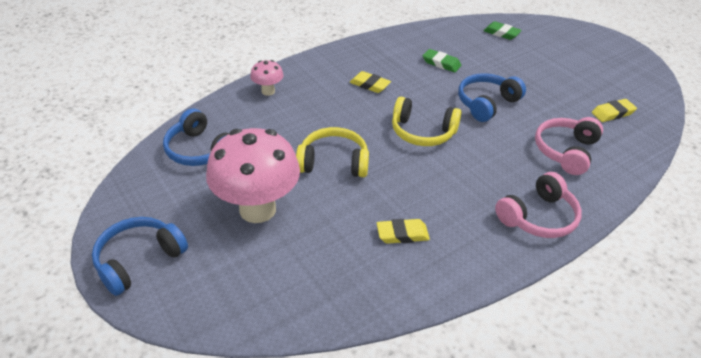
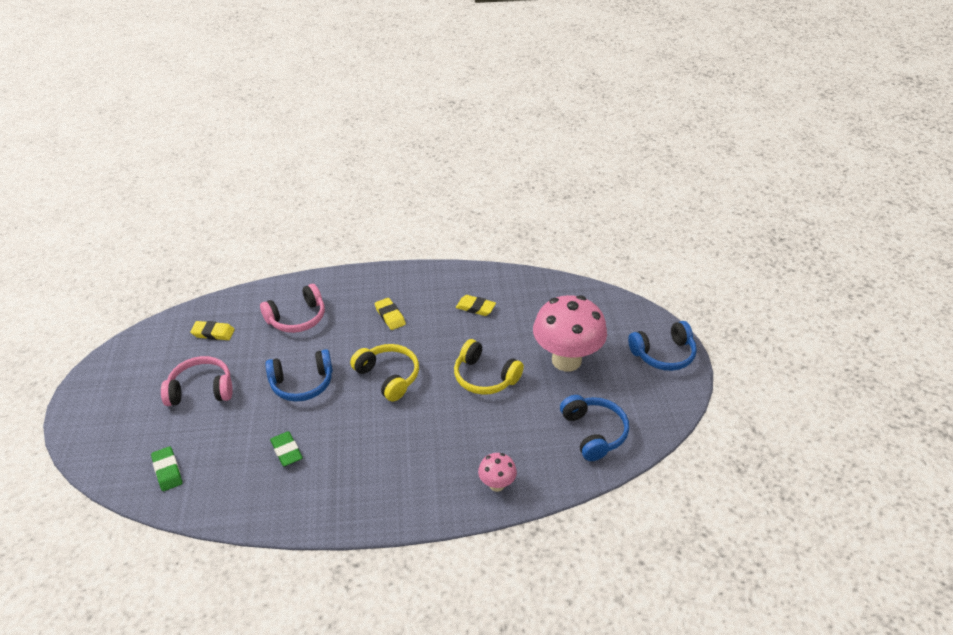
camera: 150 degrees left, 0 degrees up
yellow eraser [350,71,391,93] -> yellow eraser moved to [375,298,406,330]
pink headphones [495,172,582,238] -> pink headphones moved to [161,356,233,406]

